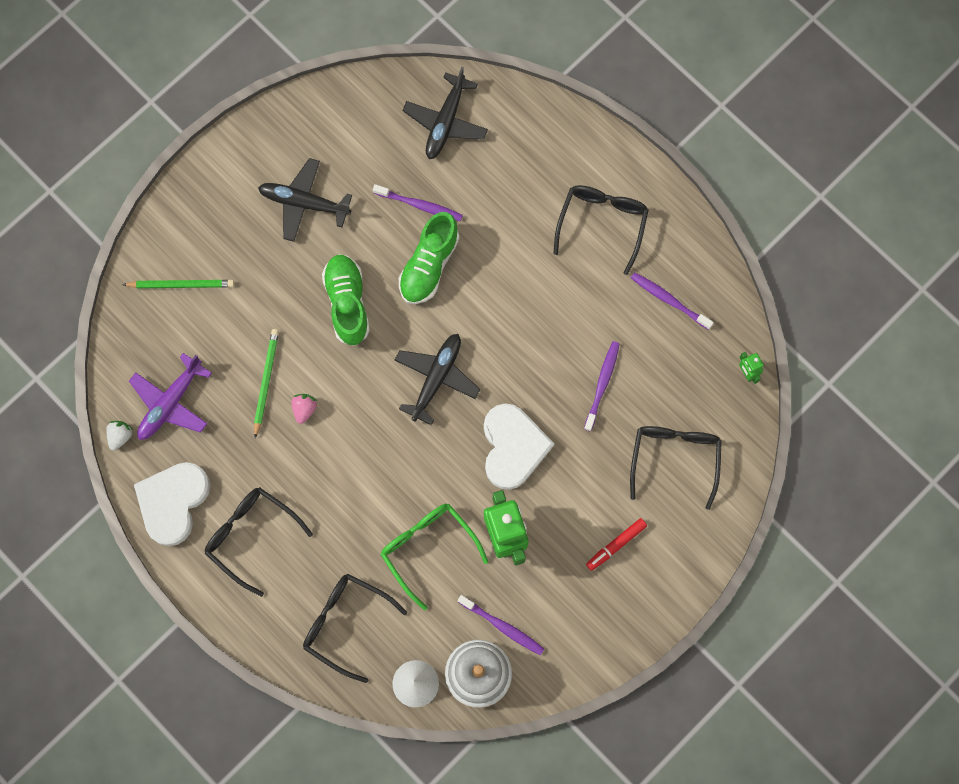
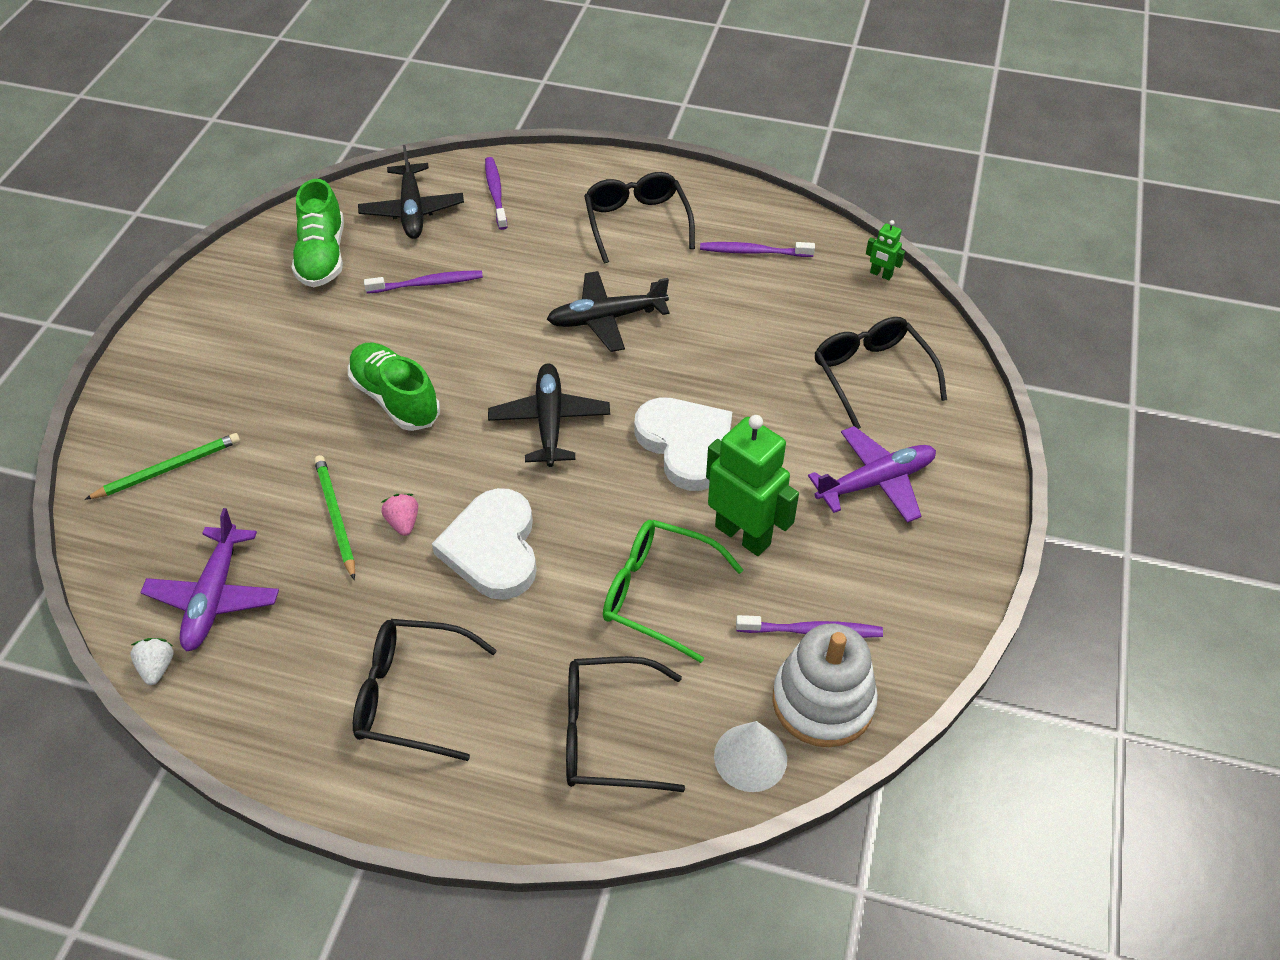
camera: 30 degrees left, 25 degrees down
white heart [134,462,210,546] -> white heart moved to [432,488,537,600]
black plane [258,158,352,242] -> black plane moved to [547,271,670,352]
green shoe [399,212,459,304] -> green shoe moved to [291,179,344,287]
purple toothbrush [584,341,620,431] -> purple toothbrush moved to [485,157,507,230]
red marker [586,518,647,571] -> purple plane [808,426,936,523]

